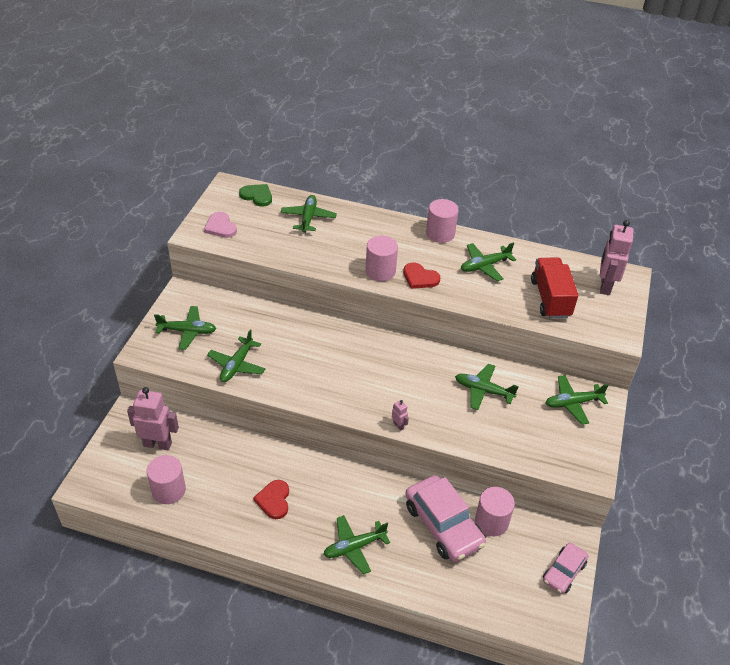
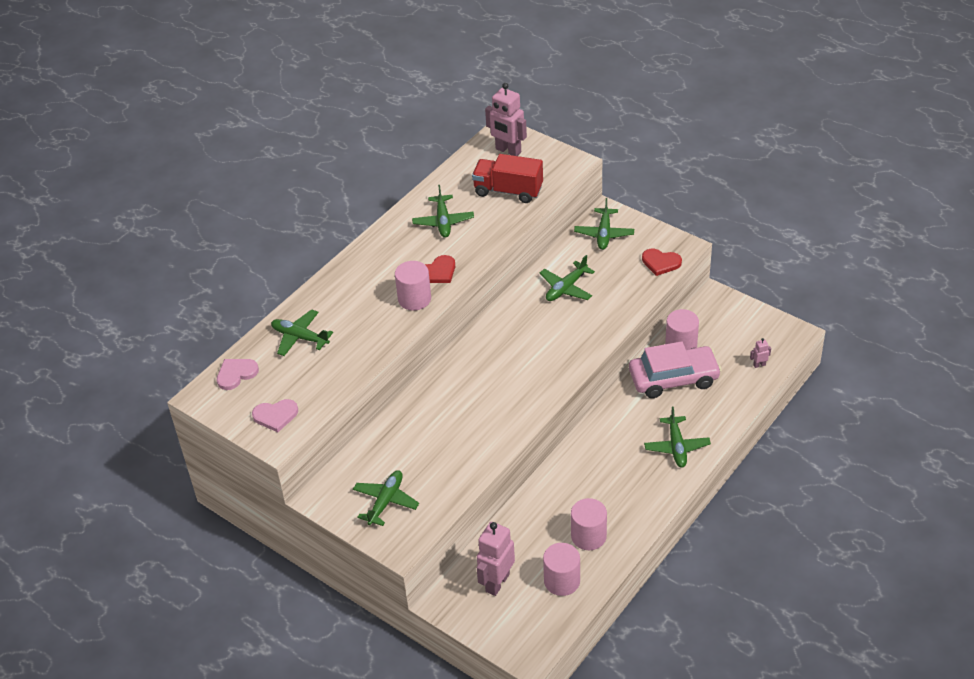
camera: 65 degrees left, 0 degrees up
green plane [207,329,265,382] -> none
green heart [239,184,272,206] -> pink heart [217,359,259,390]
red heart [253,480,289,519] -> red heart moved to [642,249,682,276]
pink robot [392,400,409,431] -> pink robot moved to [750,338,771,368]
pink cylinder [426,199,459,243] -> pink cylinder moved to [571,498,607,550]
pink car [543,543,588,594] -> none

